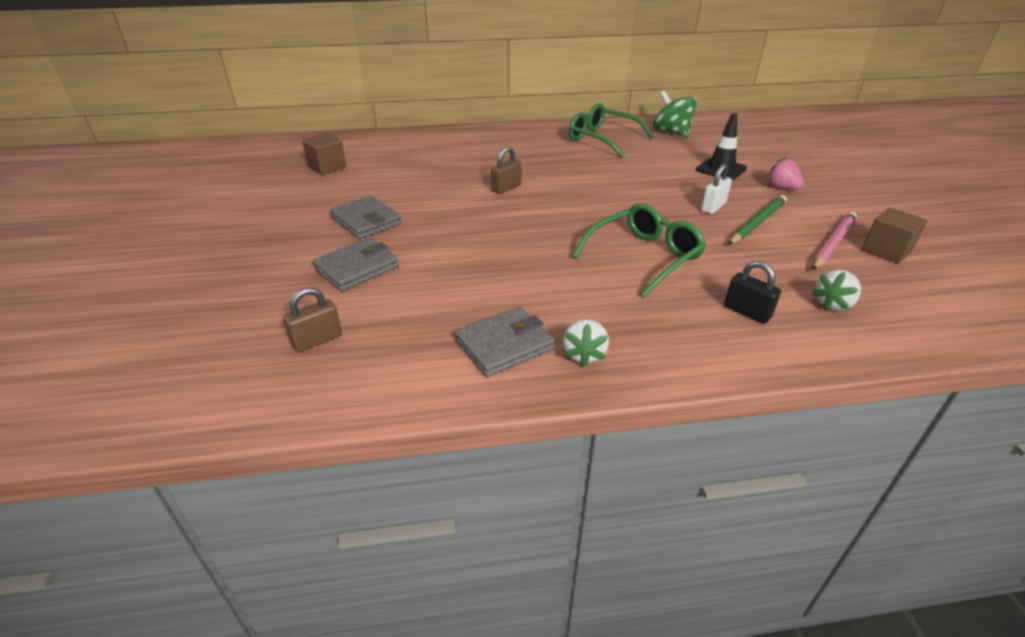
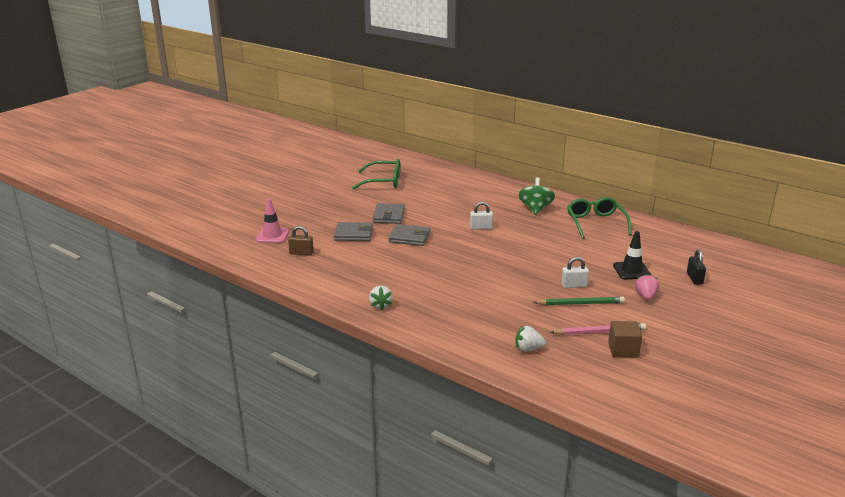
camera: 45 degrees right, 10 degrees down
brown cube [302,133,346,175] -> none
grey wallet [455,307,555,377] -> grey wallet moved to [388,224,431,246]
brown padlock [491,146,522,194] -> white padlock [470,202,493,230]
white strawberry [563,319,609,367] -> white strawberry turned 60 degrees counterclockwise [369,286,393,310]
green glasses [572,203,706,297] -> green glasses moved to [352,159,400,190]
green spinning top [653,90,697,137] -> green spinning top moved to [518,178,555,215]
black padlock [724,261,781,324] -> black padlock moved to [687,249,706,285]
none -> pink traffic cone [255,199,289,243]

